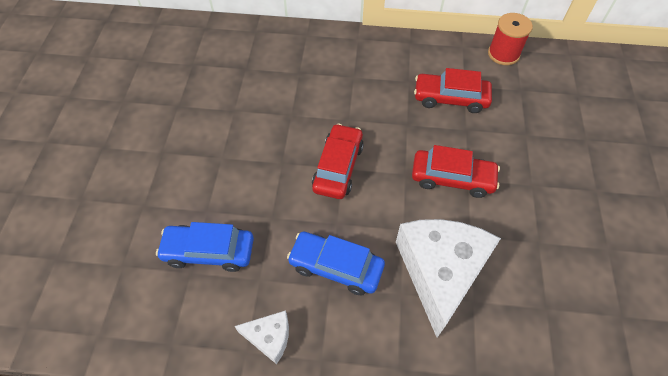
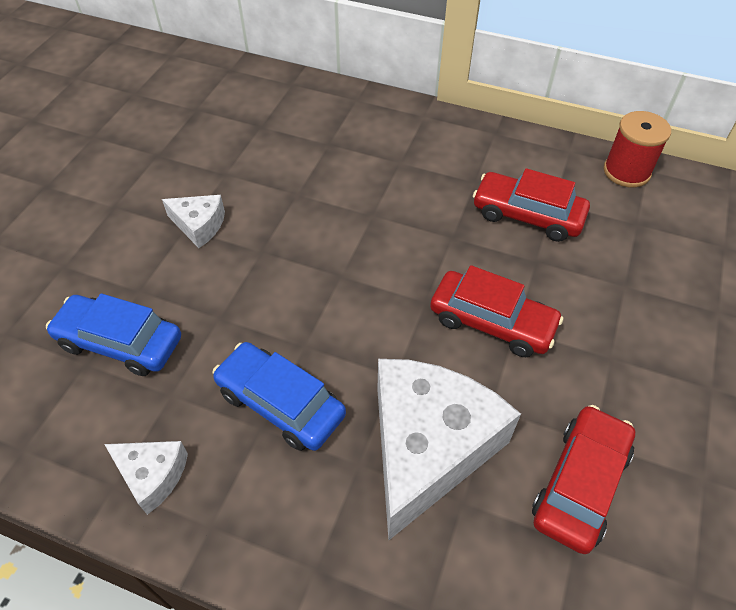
camera: 15 degrees right, 5 degrees down
red car [312,124,364,199] -> red car moved to [532,405,635,554]
none -> white cheese [162,195,225,248]

